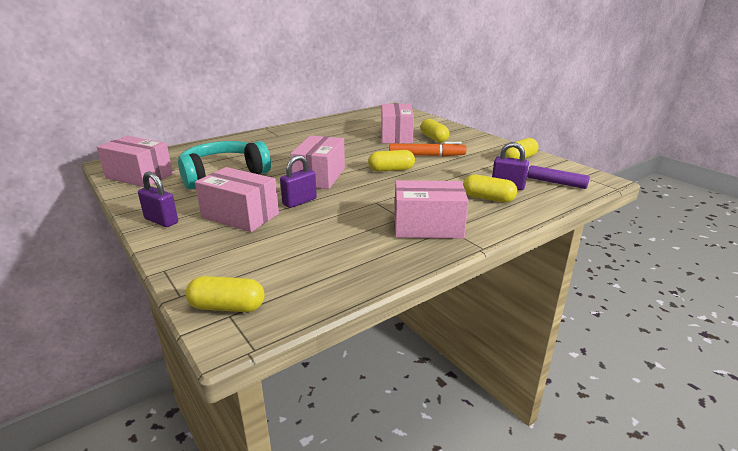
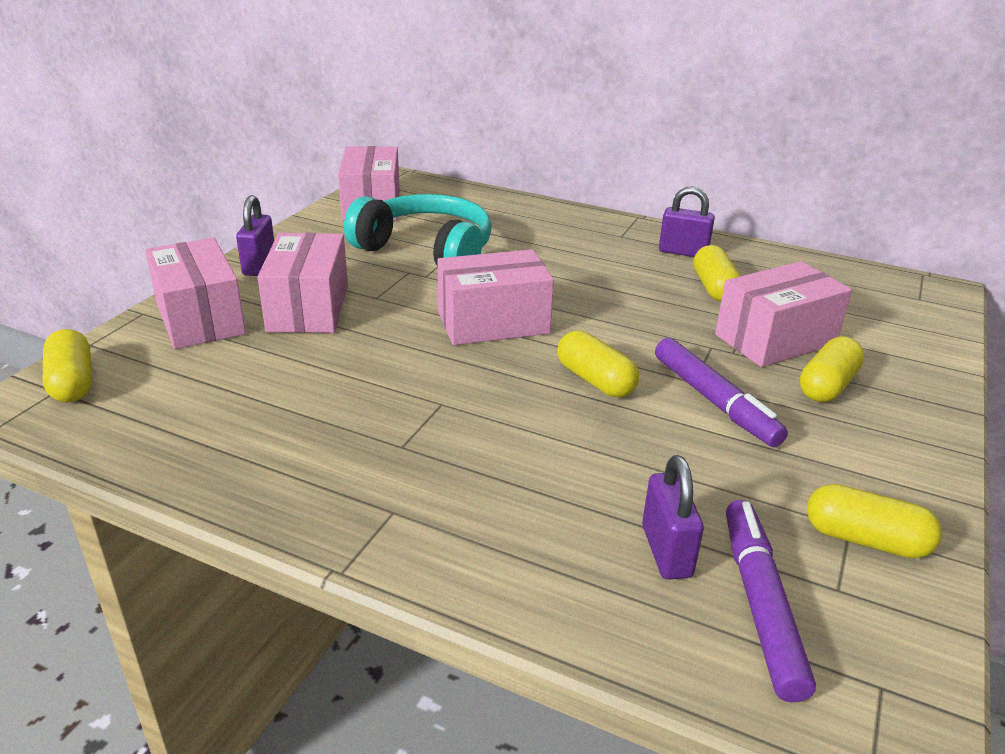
camera: 60 degrees right, 5 degrees up
purple padlock [280,155,317,208] -> purple padlock moved to [659,187,715,257]
orange marker [389,142,466,156] -> purple marker [655,338,788,447]
pink box [394,180,469,239] -> pink box moved to [145,238,246,349]
yellow capsule [463,175,517,203] -> yellow capsule moved to [693,245,741,301]

